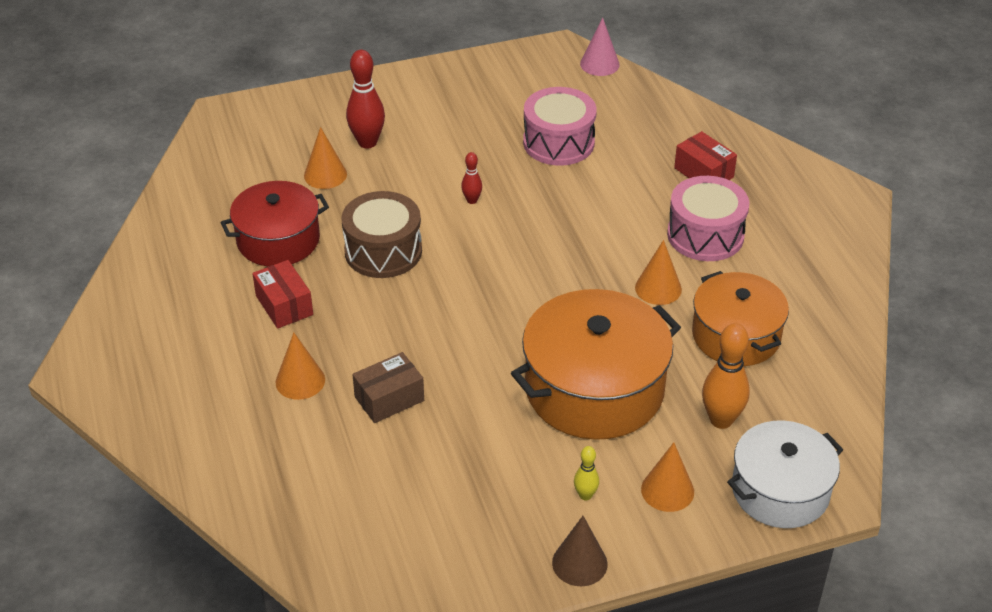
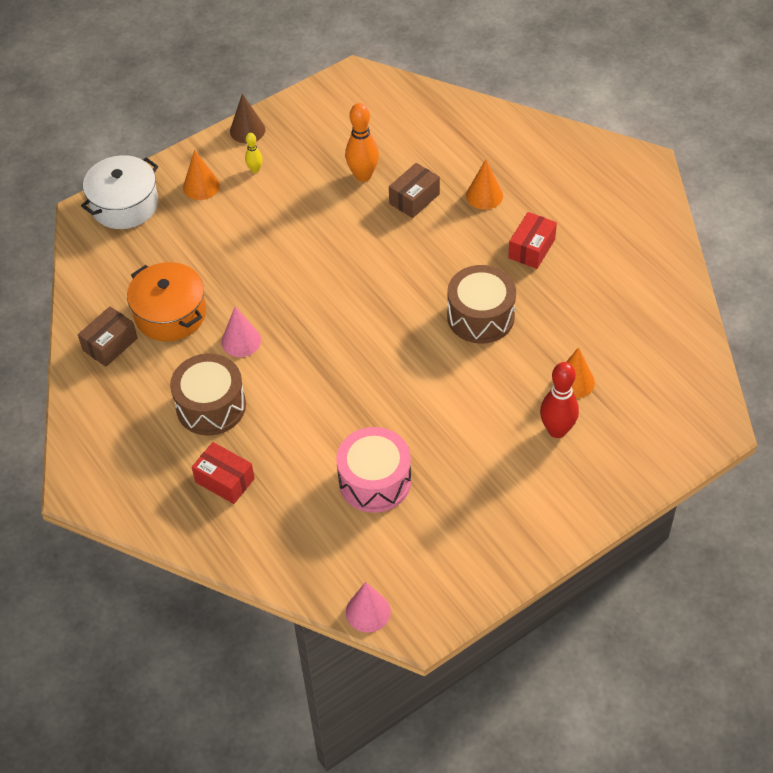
camera: 165 degrees right, 10 degrees up
red pot [220,181,329,267] -> none
red box [252,260,313,328] -> red box turned 75 degrees clockwise [508,212,557,269]
red bowling pin [461,152,482,204] -> none
orange pot [511,289,681,440] -> none
orange cone [635,240,682,305] -> pink cone [221,307,261,357]
pink drum [667,176,749,261] -> brown drum [170,354,246,436]
orange bowling pin [702,323,750,429] -> orange bowling pin moved to [345,103,379,182]
none -> brown box [78,306,138,367]

